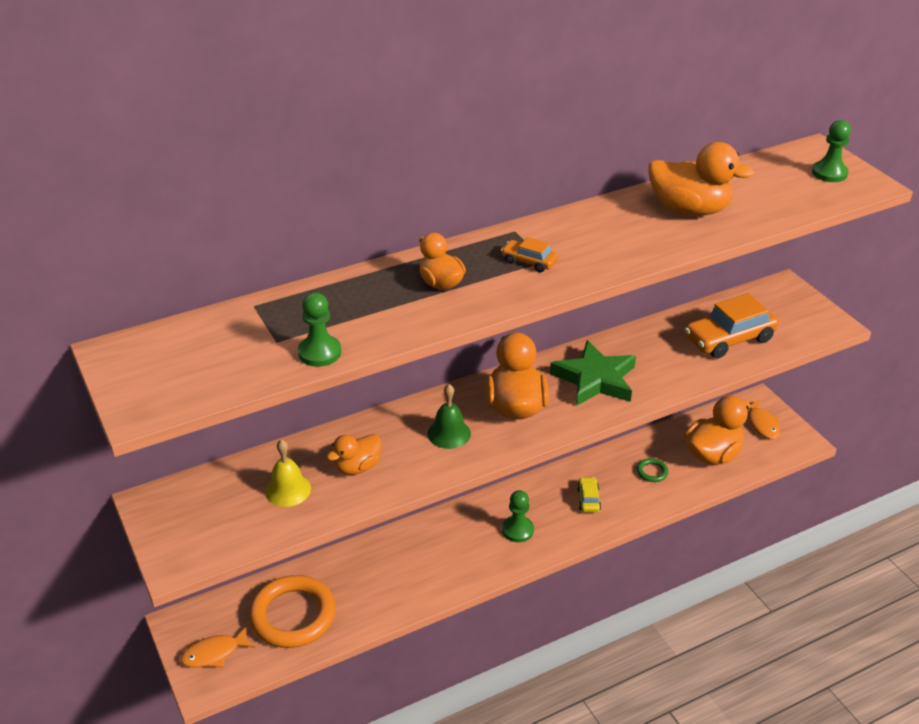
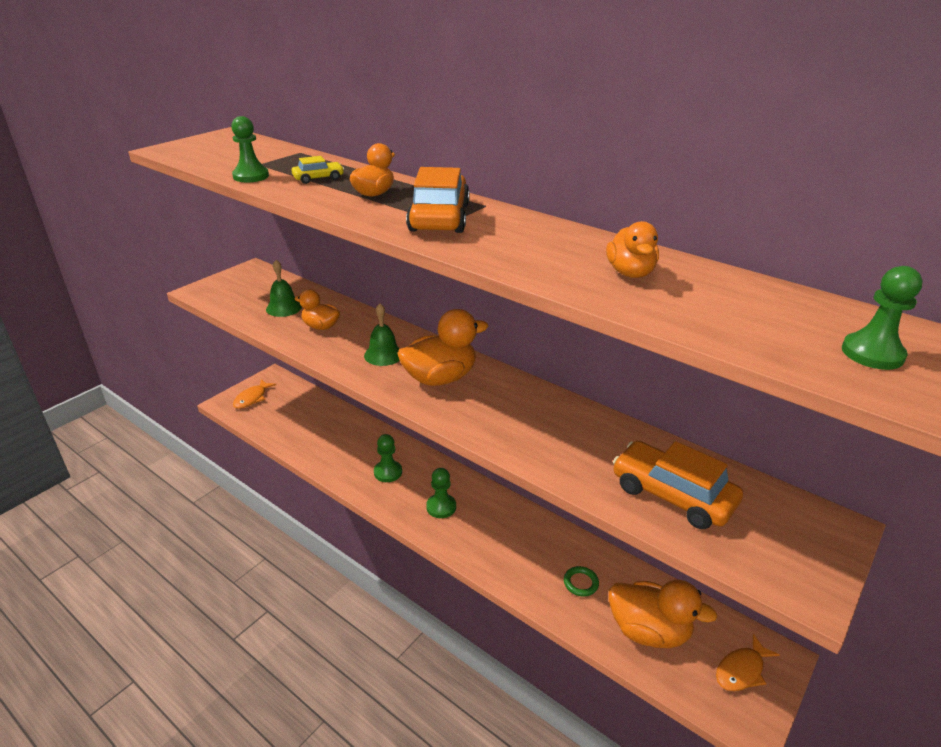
camera: 65 degrees right, 5 degrees down
orange fish [180,626,255,668] -> orange fish turned 105 degrees counterclockwise [233,379,277,409]
orange ring [249,575,336,648] -> none
yellow bell [265,439,311,507] -> green bell [266,260,302,317]
orange car [501,237,558,272] -> orange car [406,167,470,233], size x2.02
green star [550,340,636,406] -> none
yellow car [577,477,601,512] -> yellow car moved to [291,156,344,184]
orange duck [649,142,754,216] -> orange duck [606,221,659,278], size x0.60
none -> green pawn [374,434,402,482]

